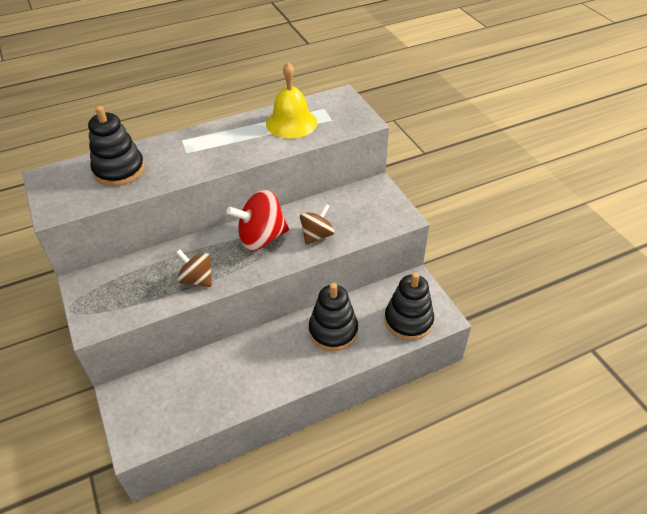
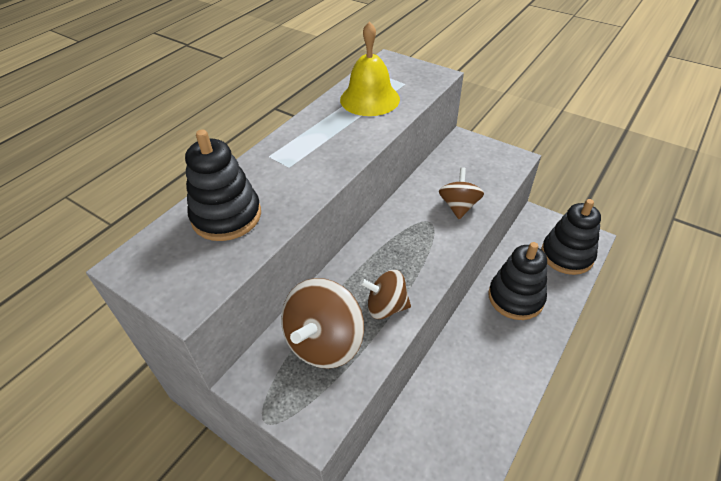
camera: 30 degrees left, 0 degrees up
red spinning top [227,190,289,250] -> none
none -> brown spinning top [281,278,364,369]

